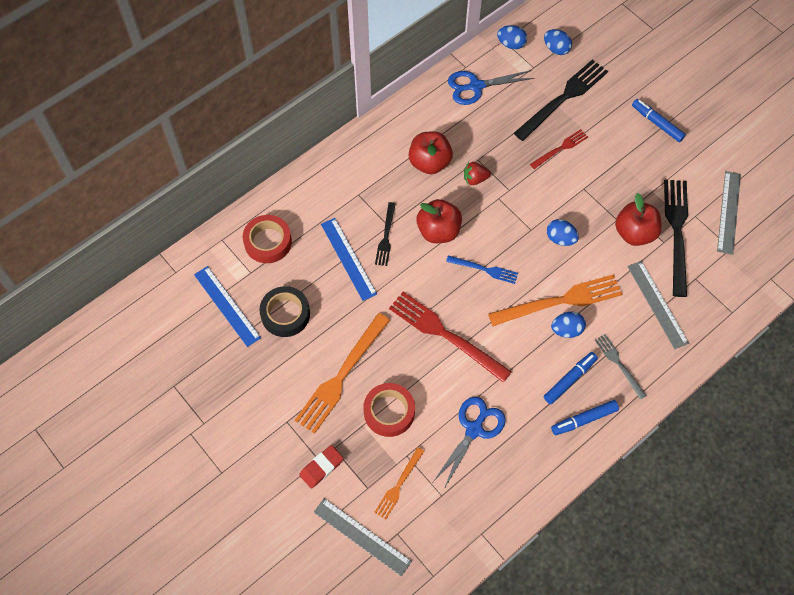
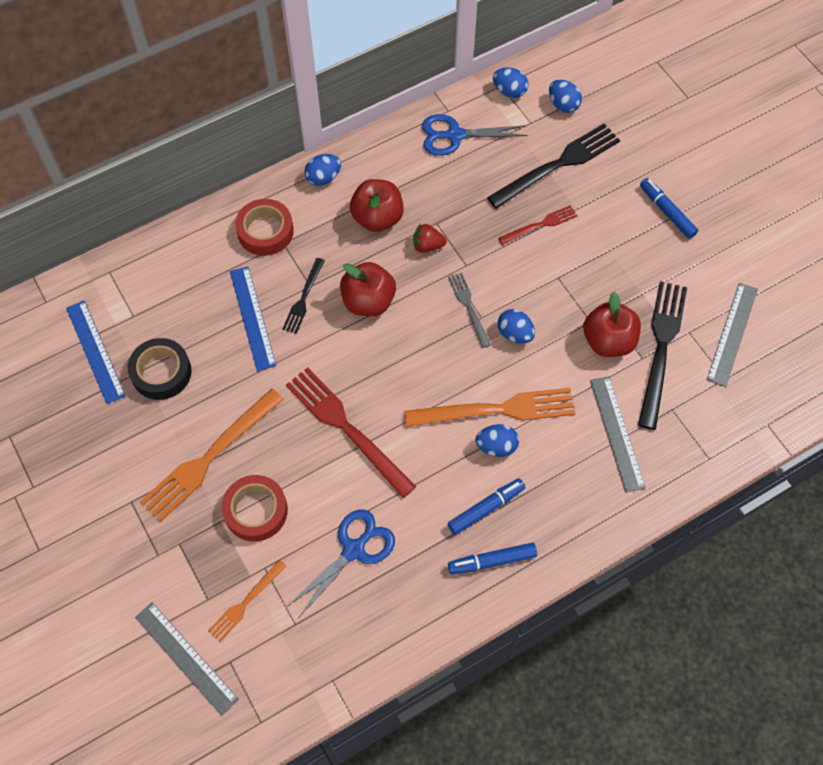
camera: 10 degrees right, 0 degrees up
red tape [243,215,292,263] -> red tape moved to [235,199,294,256]
red eraser [299,445,344,489] -> none
blue fork [446,255,518,284] -> none
grey fork [595,334,647,400] -> grey fork moved to [448,272,491,348]
none -> blue egg [305,154,341,186]

